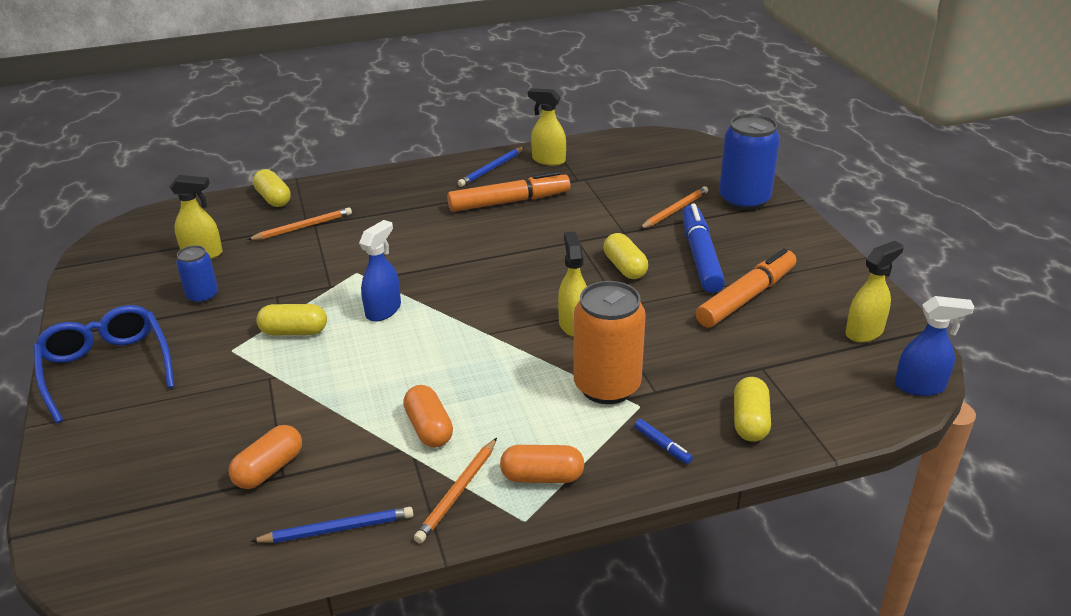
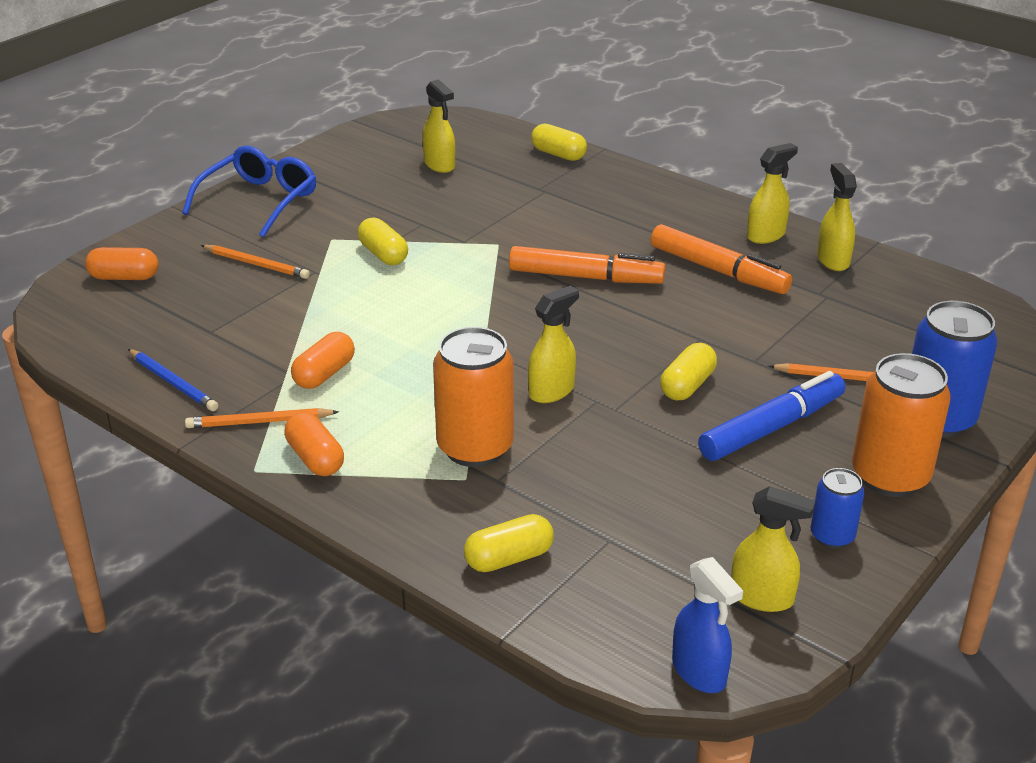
camera: 55 degrees right, 0 degrees up
blue can [176,245,218,304] -> blue can moved to [811,468,865,549]
orange capsule [229,425,302,489] -> orange capsule moved to [85,247,158,280]
orange pencil [247,207,352,240] -> orange pencil moved to [201,245,310,279]
yellow capsule [253,169,291,207] -> yellow capsule turned 75 degrees counterclockwise [531,124,587,161]
blue spray bottle [359,220,401,322] -> none
blue pencil [458,147,524,187] -> yellow spray bottle [747,143,798,244]
blue marker [634,419,693,464] -> none
orange marker [696,248,797,328] -> orange marker moved to [509,246,665,284]
none -> orange can [852,353,951,497]

